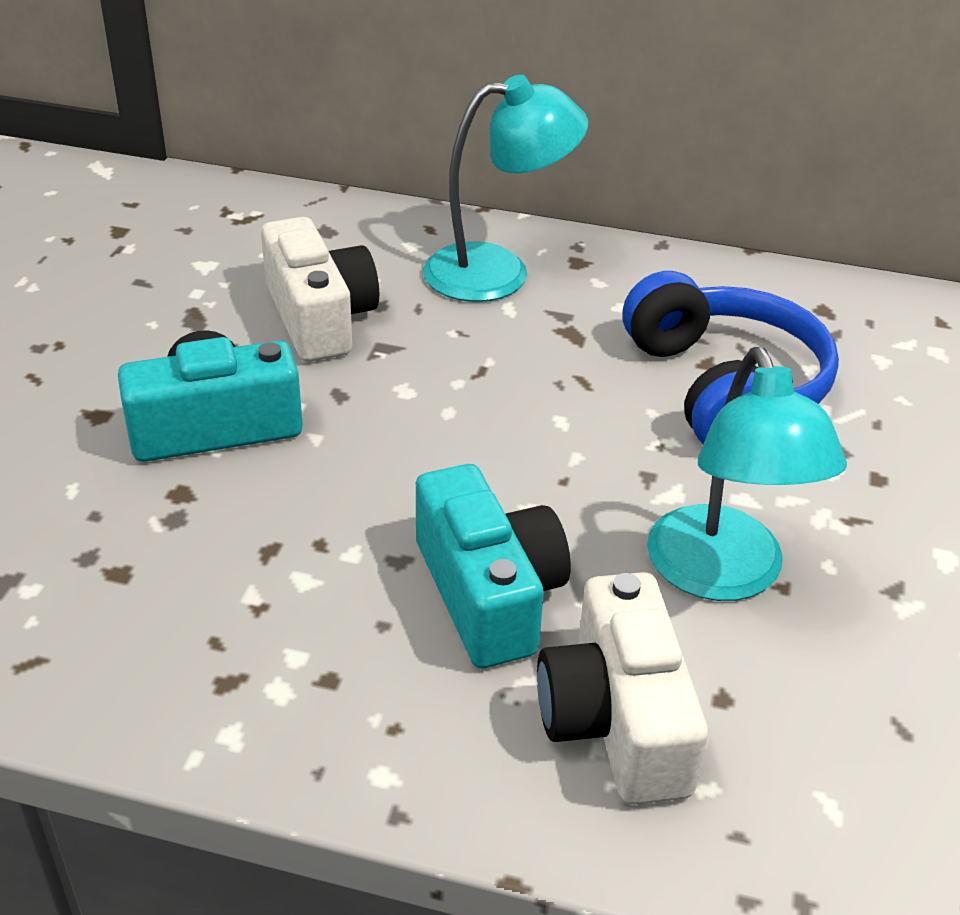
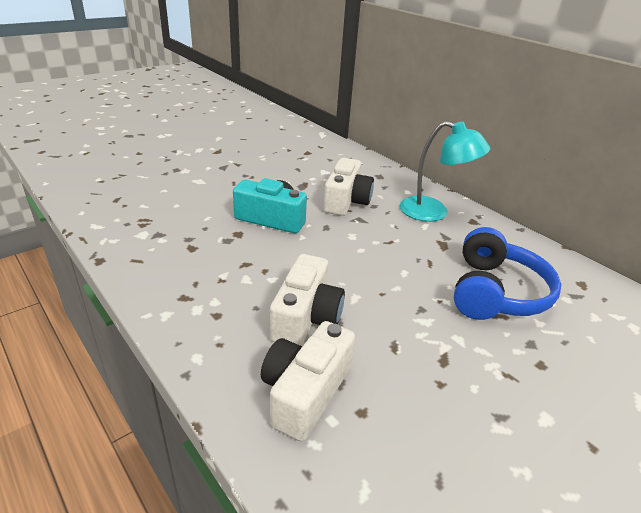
camera: 35 degrees right, 5 degrees down
turquoise camera [416,464,571,668] -> white camera [270,254,345,346]
turquoise lamp [647,347,847,601] -> none

